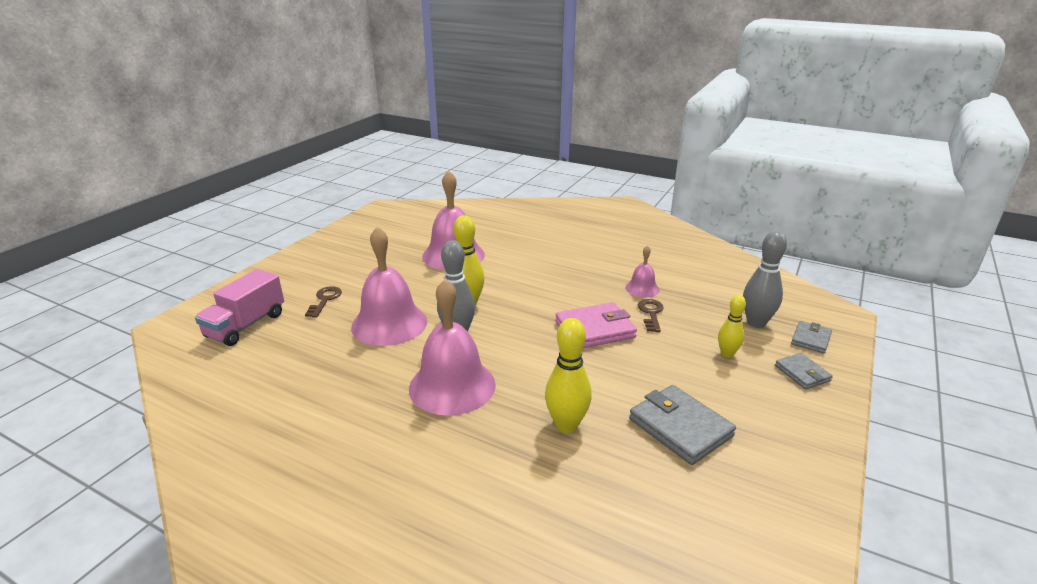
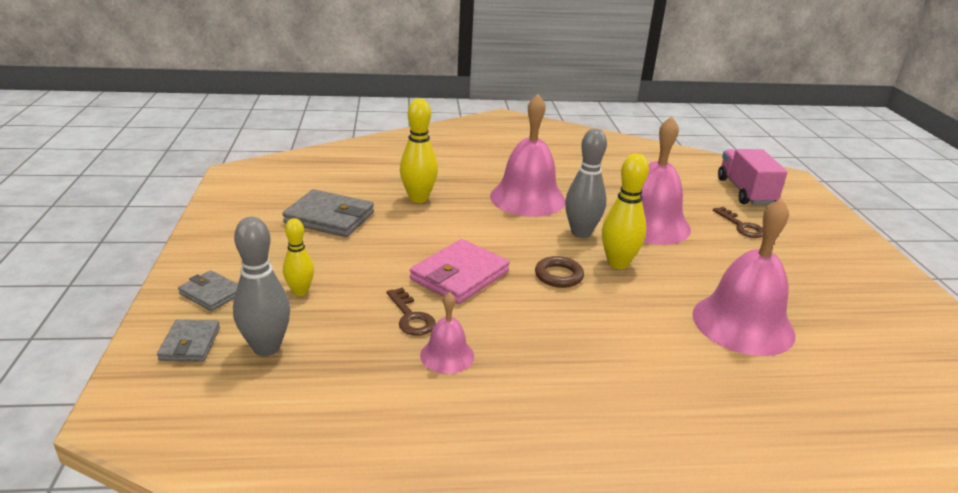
camera: 145 degrees right, 0 degrees up
none -> brown ring [535,256,584,288]

